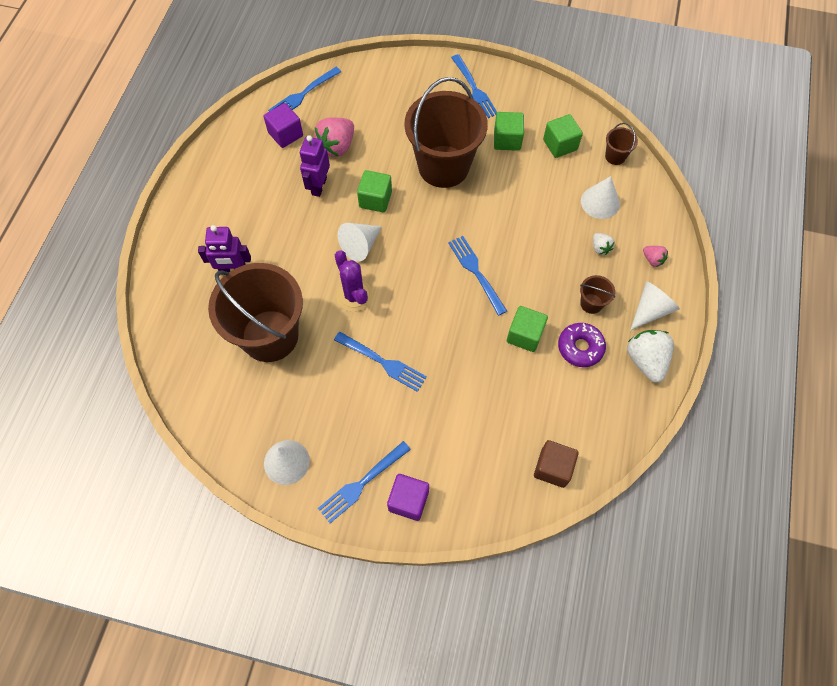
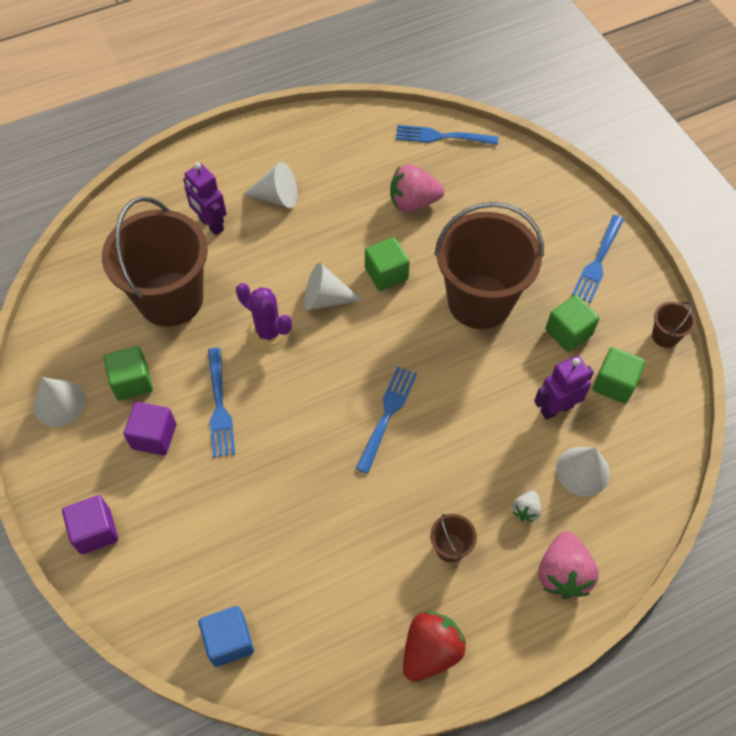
camera: 50 degrees right, 5 degrees down
purple cube [263,103,303,148] -> purple cube moved to [124,402,176,455]
purple robot [300,135,330,197] -> purple robot moved to [534,355,594,420]
blue fork [318,441,411,523] -> none
purple cactus [335,250,373,312] -> purple cactus turned 75 degrees counterclockwise [236,283,292,351]
green cube [507,306,548,352] -> green cube moved to [104,346,153,401]
brown cube [534,440,579,488] -> blue cube [198,606,254,667]
purple donut [558,323,606,367] -> none
brown bucket [605,123,638,165] -> brown bucket moved to [652,302,696,348]
white strawberry [627,330,674,383] -> red strawberry [403,611,466,682]
white cone [630,281,680,330] -> white cone moved to [243,162,297,208]
pink strawberry [643,246,668,267] -> pink strawberry [538,531,599,599], size x1.95

